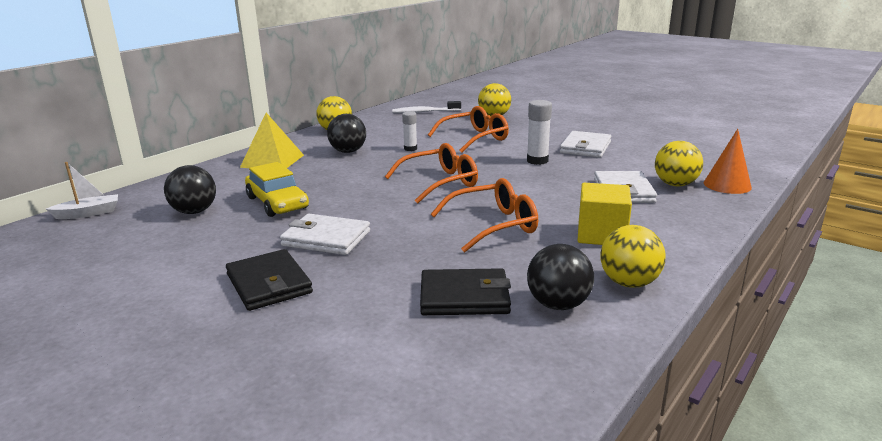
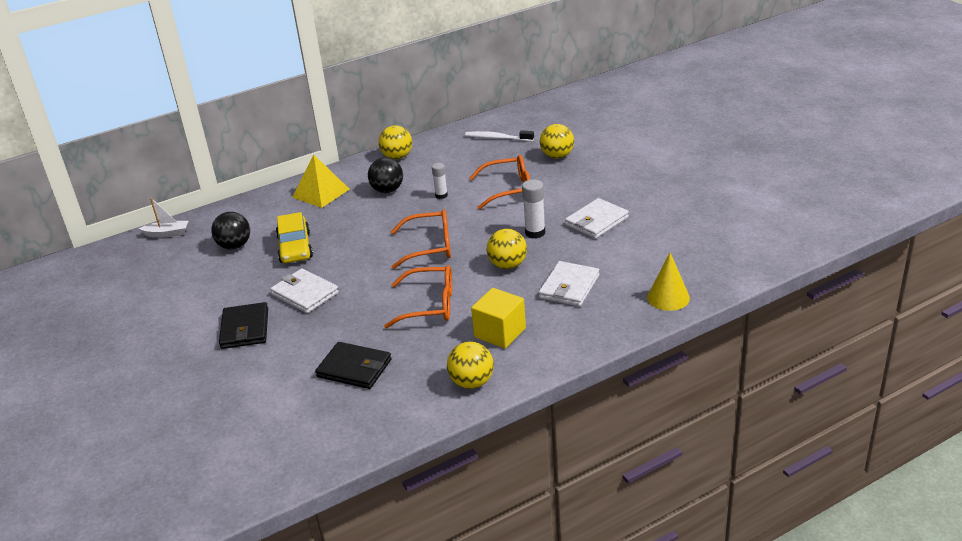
camera: 25 degrees right, 10 degrees up
black ball [527,244,594,310] -> none
yellow ball [655,141,703,186] -> yellow ball moved to [487,229,527,269]
orange cone [704,129,752,194] -> yellow cone [647,253,690,311]

